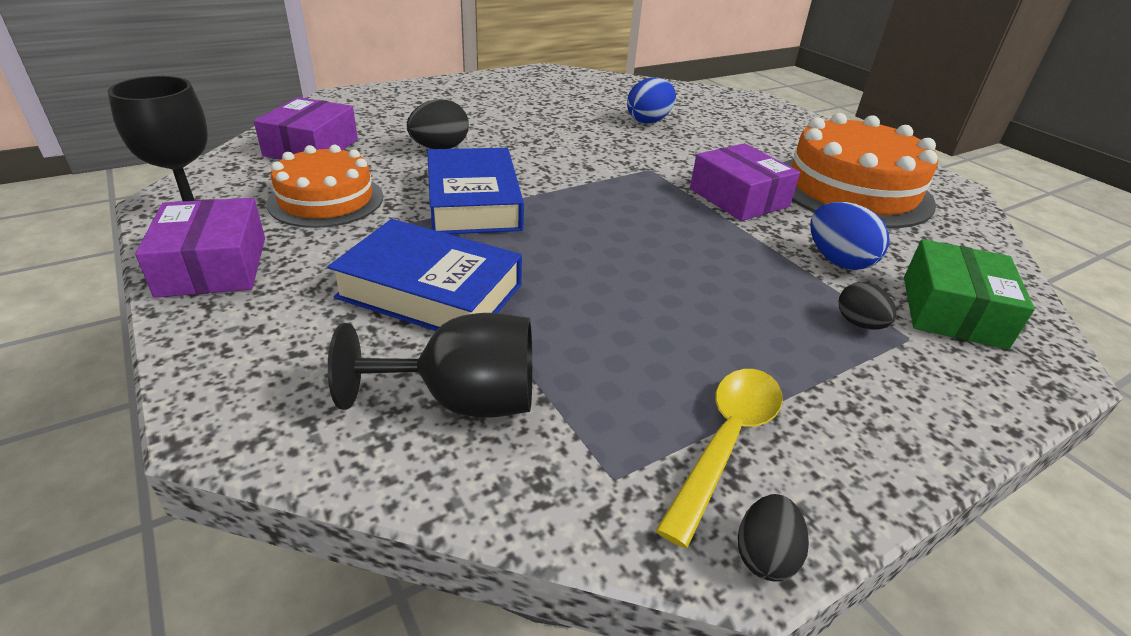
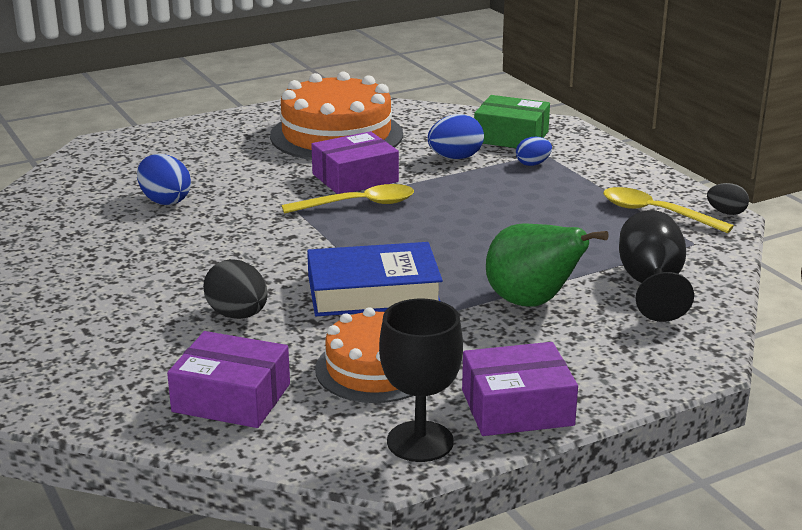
camera: 85 degrees left, 10 degrees down
blue book [328,219,522,331] -> green pear [486,223,609,307]
black egg [839,282,897,330] -> blue egg [516,137,552,166]
none -> yellow spoon [282,184,414,214]

